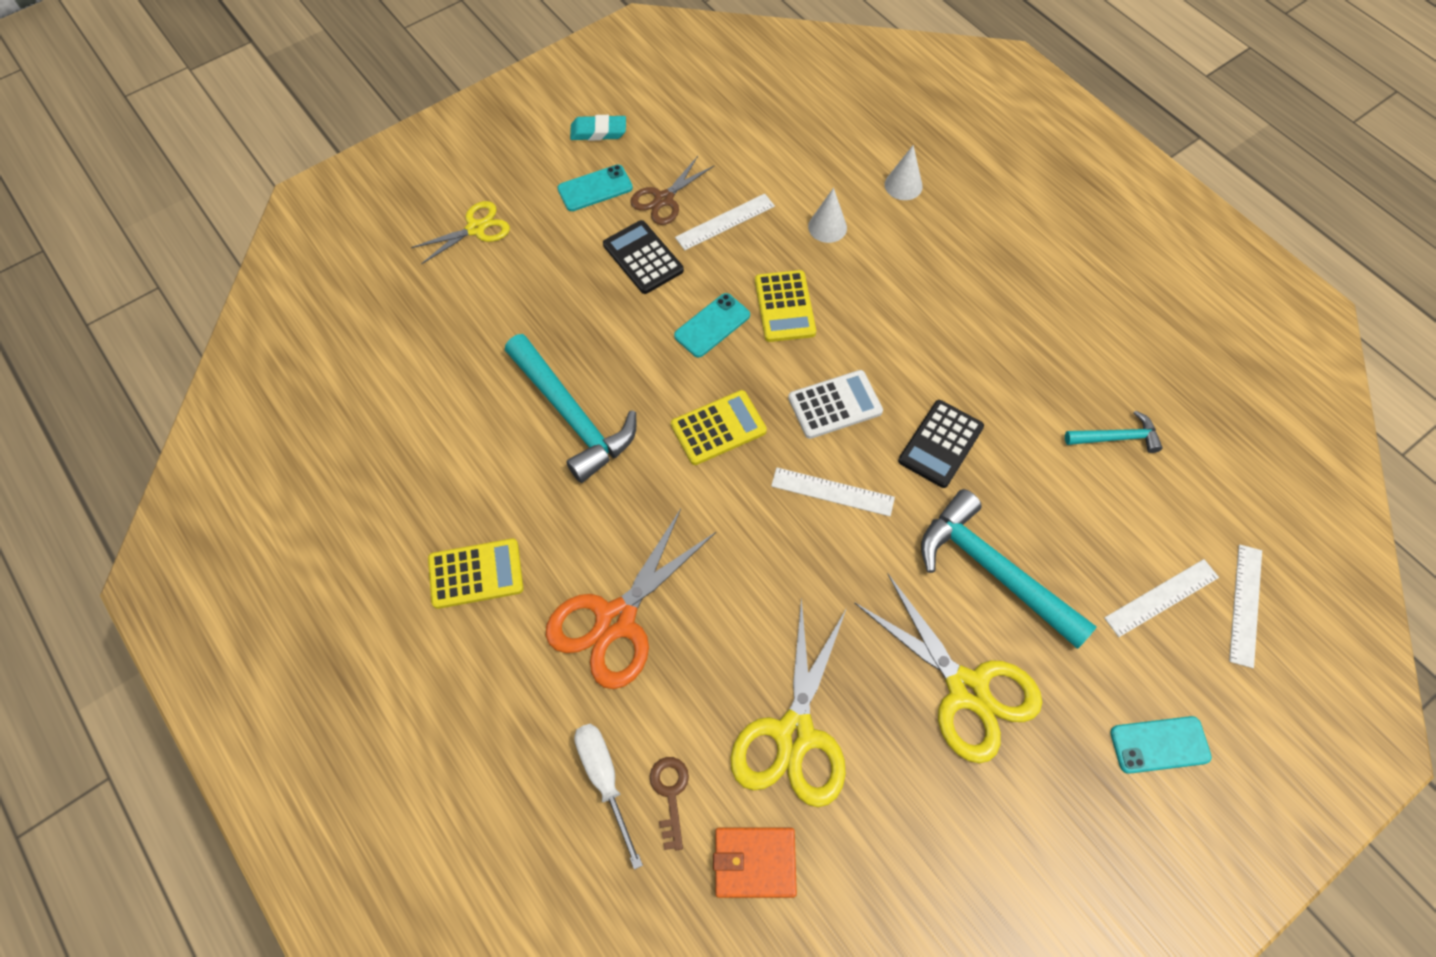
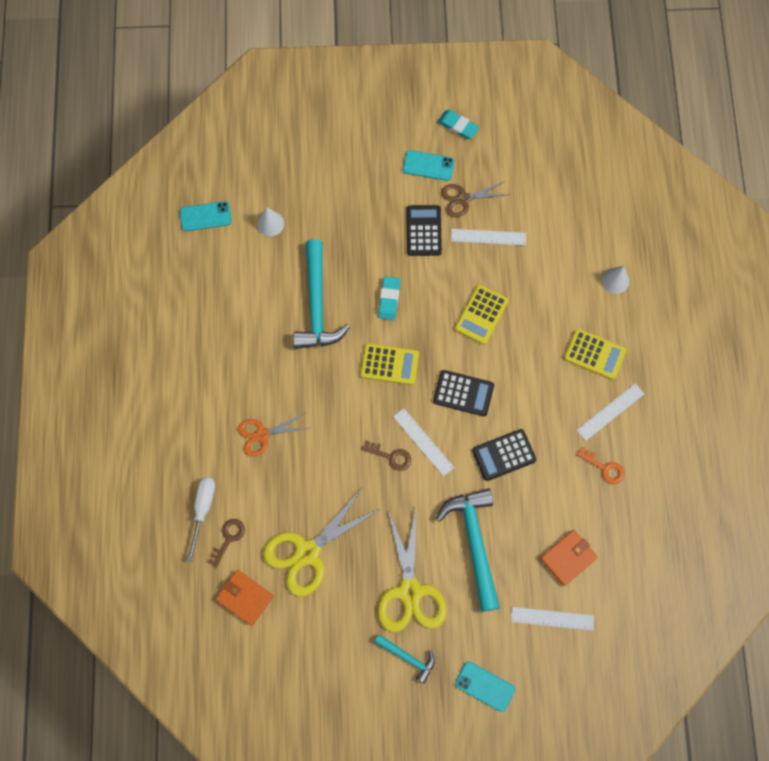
camera: 35 degrees right, 10 degrees up
yellow scissors [411,201,510,264] -> none
yellow calculator [428,538,523,609] -> yellow calculator moved to [564,329,627,380]
orange scissors [546,509,716,689] -> orange scissors [238,413,307,456], size x0.59
turquoise phone [674,293,750,358] -> turquoise phone moved to [180,201,232,231]
white calculator [788,370,883,439] -> black calculator [433,370,494,416]
white cone [808,188,847,243] -> white cone moved to [257,207,284,236]
turquoise hammer [1065,410,1163,453] -> turquoise hammer moved to [374,634,435,684]
white ruler [1229,544,1262,668] -> white ruler moved to [577,383,644,441]
none -> brown key [362,441,411,471]
none -> turquoise eraser [378,276,400,320]
none -> orange wallet [540,530,598,586]
none -> orange key [577,447,624,484]

